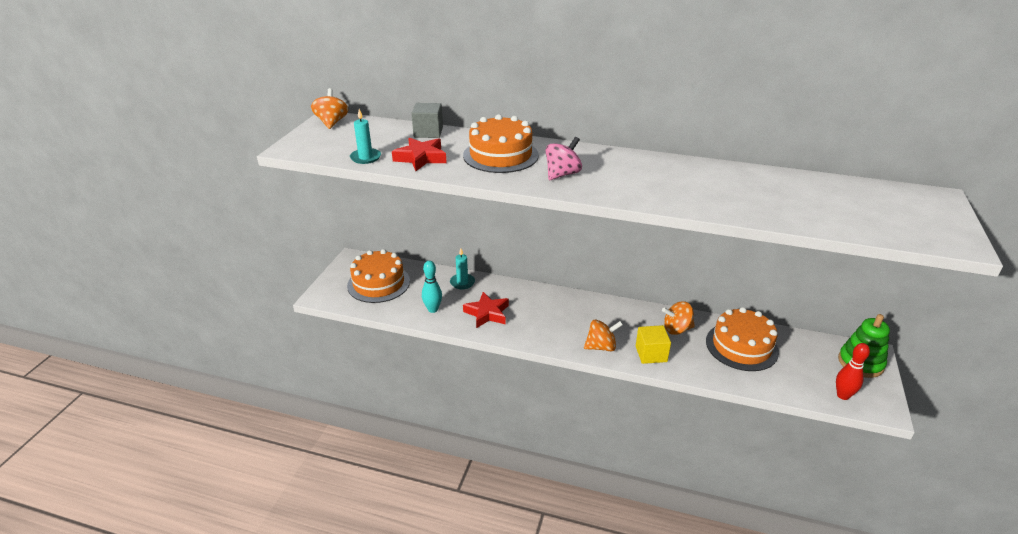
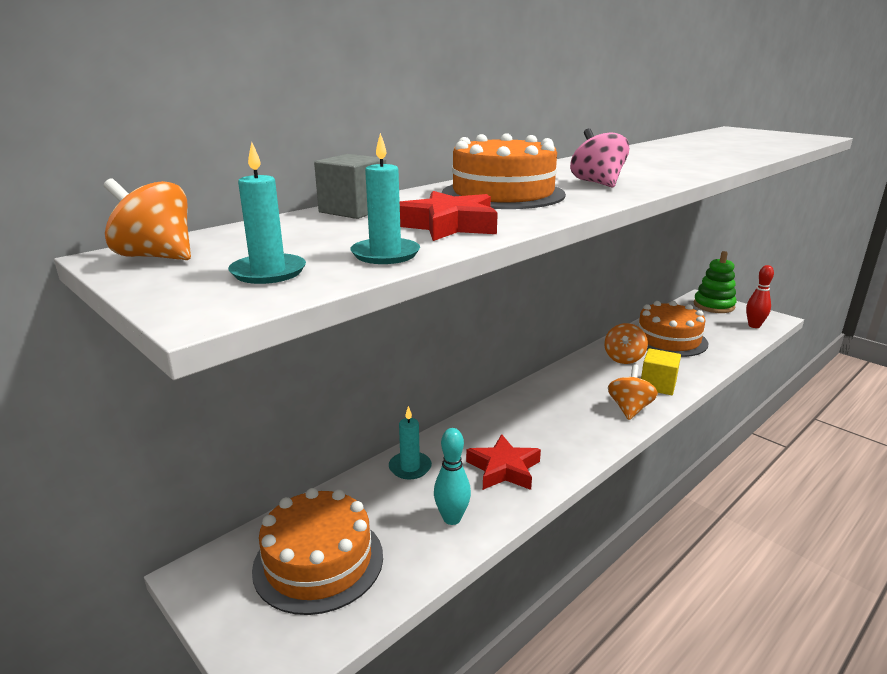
camera: 60 degrees left, 10 degrees down
none -> turquoise candle [228,142,306,284]

